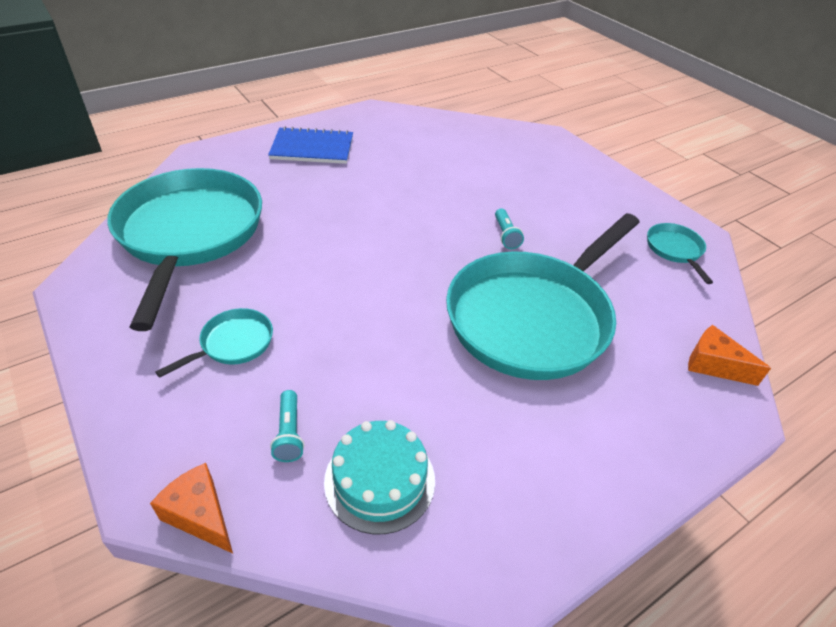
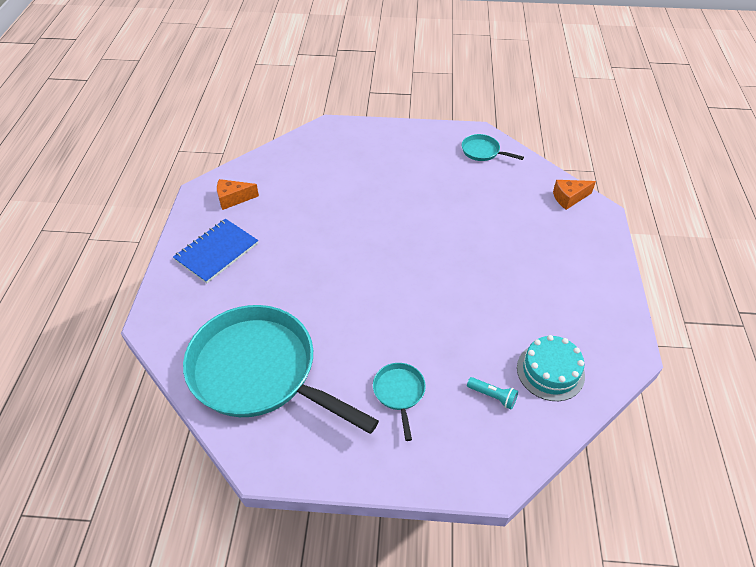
camera: 50 degrees left, 5 degrees up
orange cheese [150,463,233,554] -> orange cheese moved to [217,179,259,210]
turquoise pan [446,213,640,380] -> none
turquoise flashlight [495,208,524,249] -> none

